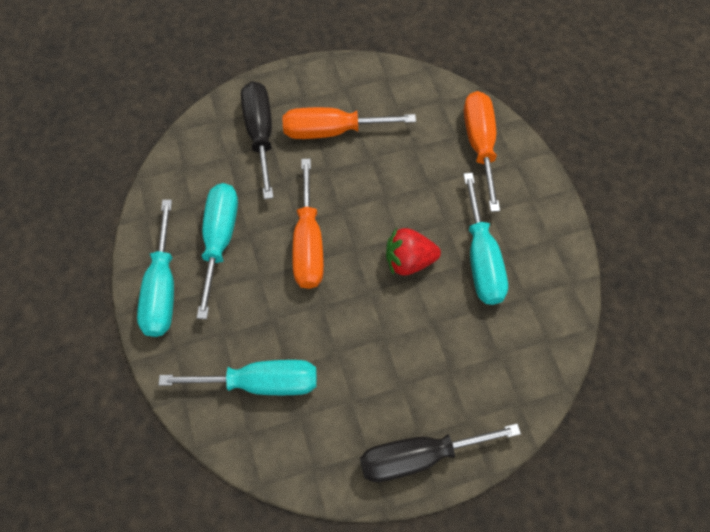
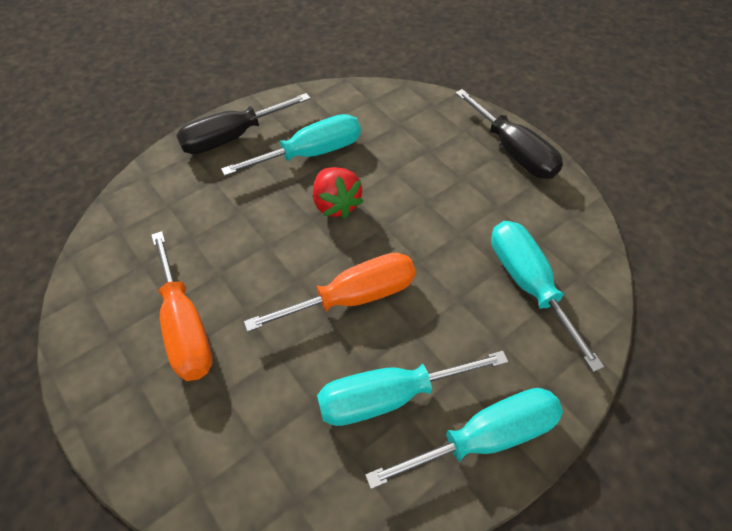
camera: 110 degrees left, 10 degrees down
black screwdriver [241,81,274,199] -> black screwdriver moved to [176,93,311,154]
orange screwdriver [464,91,500,212] -> none

